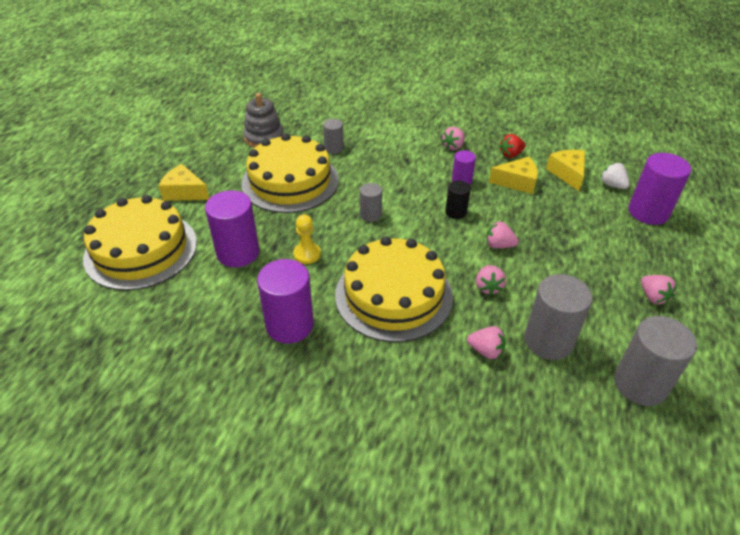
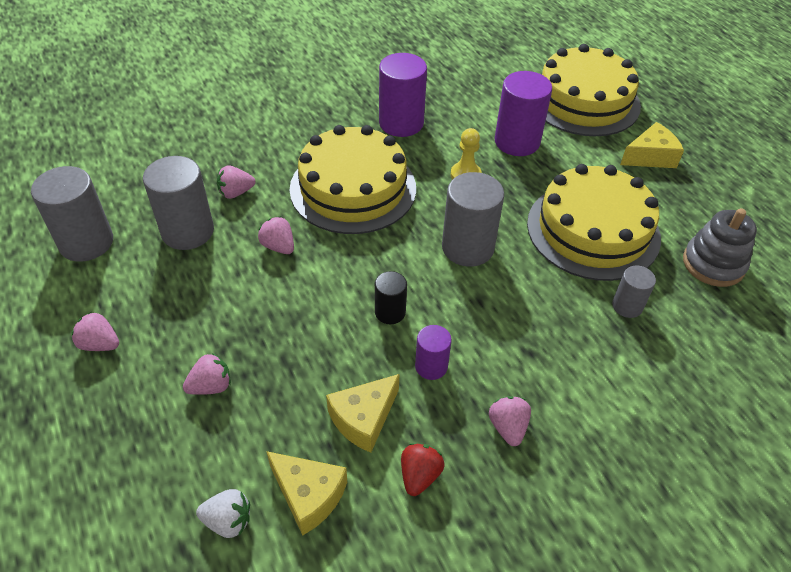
camera: 135 degrees right, 5 degrees up
grey cylinder [360,183,382,222] -> grey cylinder [442,172,504,267], size x1.83
pink strawberry [486,222,519,248] -> pink strawberry moved to [183,353,231,395]
purple cylinder [628,153,691,225] -> none

